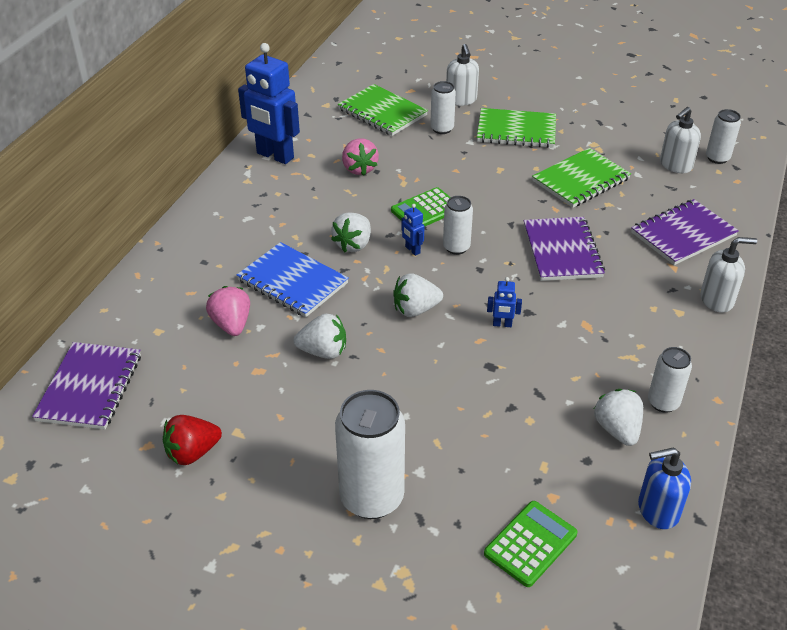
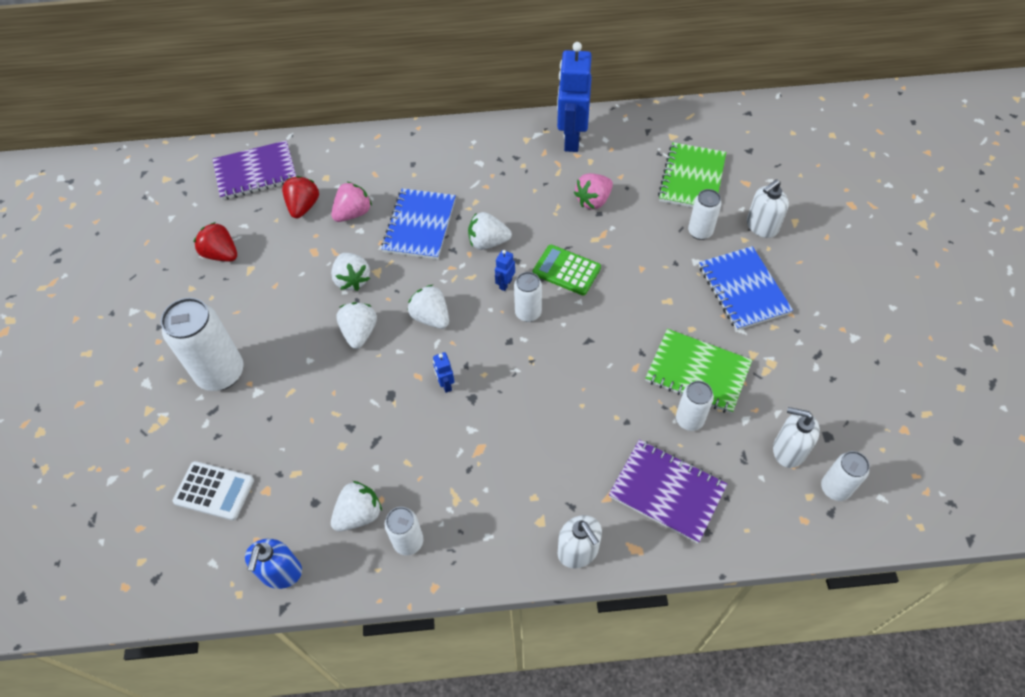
camera: 65 degrees right, 15 degrees up
green notebook [477,108,556,148] -> blue notebook [699,246,793,330]
green calculator [484,501,577,587] -> white calculator [173,461,254,520]
purple notebook [524,217,605,281] -> none
blue soap dispenser [638,447,691,529] -> blue soap dispenser turned 135 degrees counterclockwise [245,539,302,589]
none -> red strawberry [282,176,319,218]
none -> white strawberry [336,302,377,349]
none -> white can [676,381,714,431]

